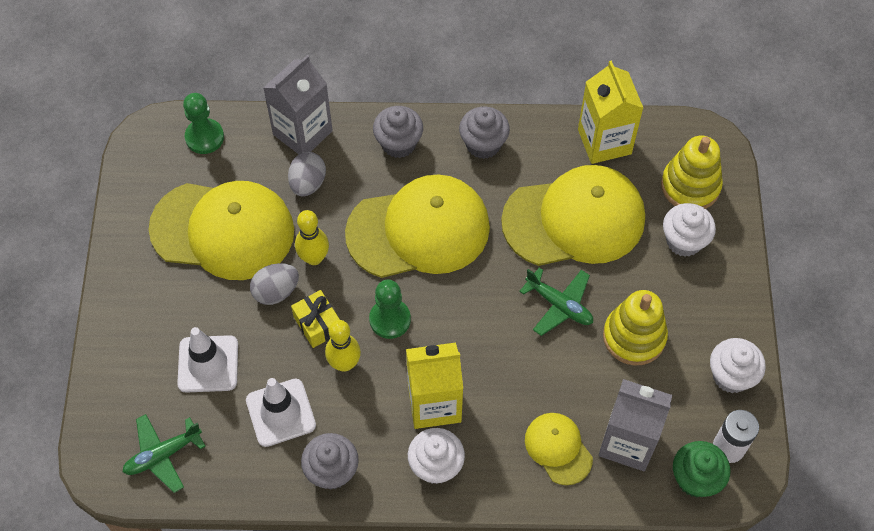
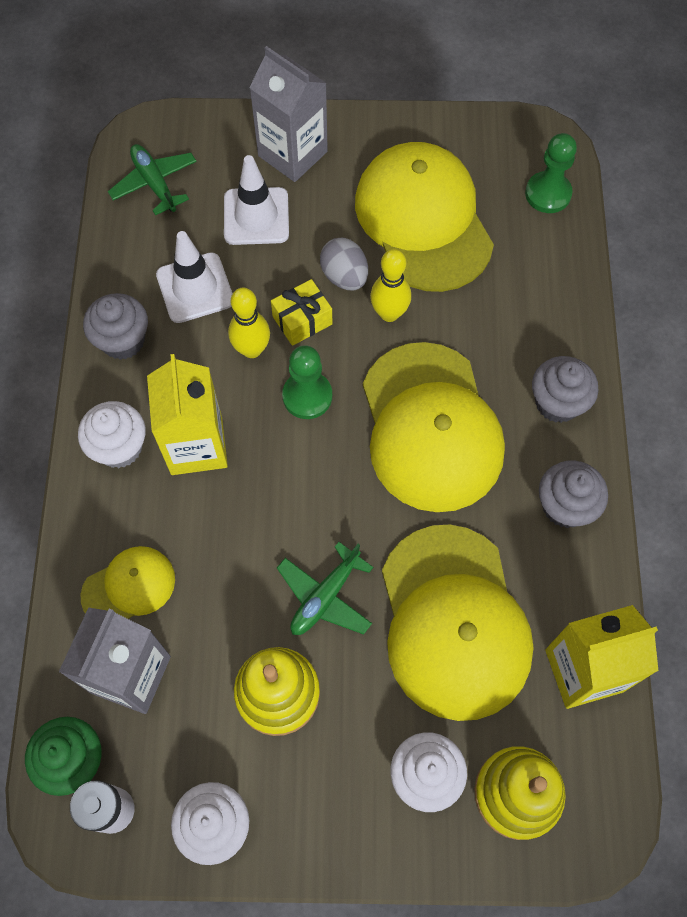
camera: 90 degrees right, 5 degrees up
yellow cap [149,181,294,280] -> yellow cap turned 150 degrees clockwise [355,142,494,292]
grey carton [263,55,333,154] -> grey carton moved to [249,46,328,182]
grey egg [288,152,326,197] -> none

